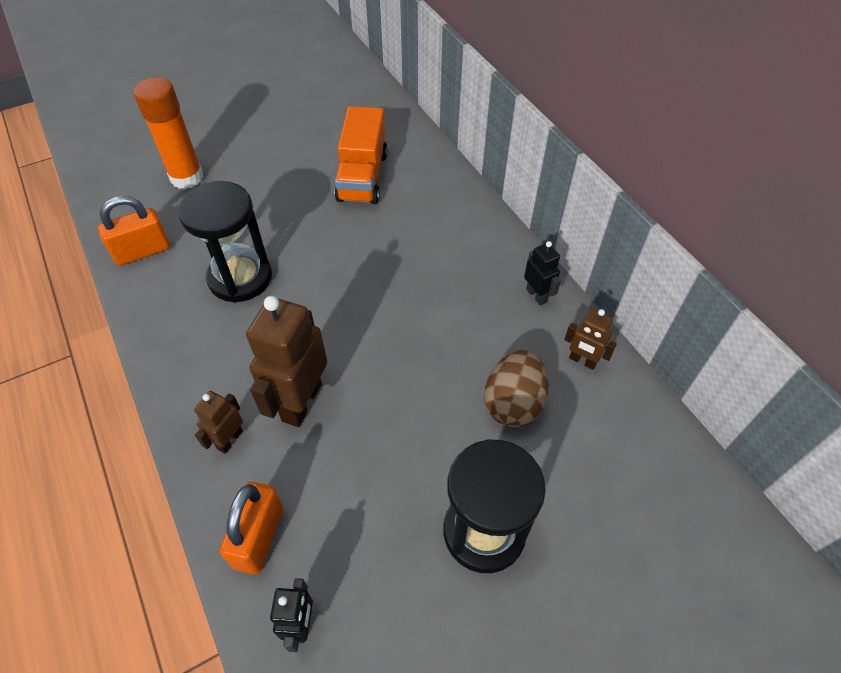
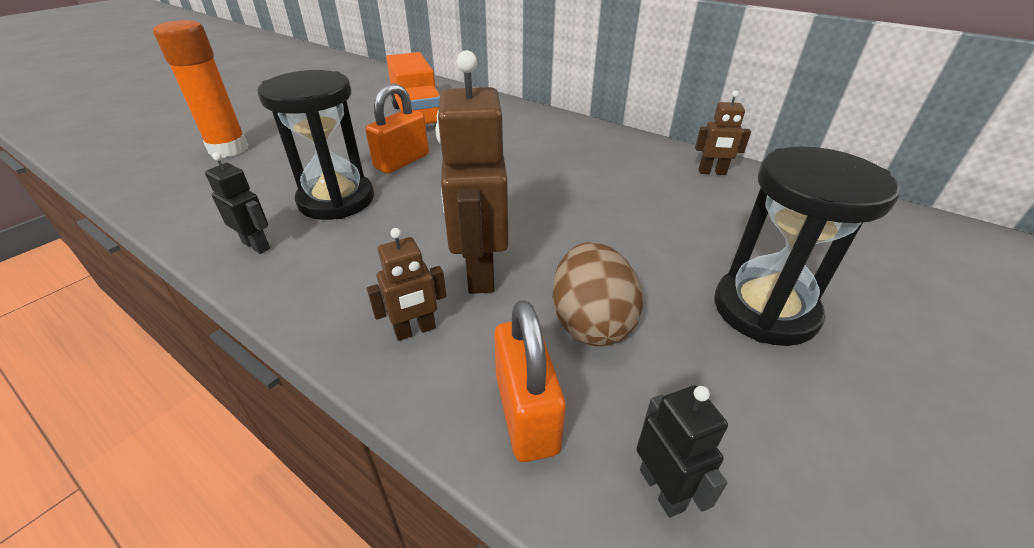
camera: 25 degrees left, 15 degrees down
orange padlock [98,196,170,266] -> orange padlock moved to [365,83,429,174]
brown robot [194,391,243,454] -> brown robot turned 120 degrees counterclockwise [367,228,446,341]
brown egg [484,350,548,427] -> brown egg moved to [552,242,643,346]
black robot [524,241,561,306] -> black robot moved to [205,152,270,254]

